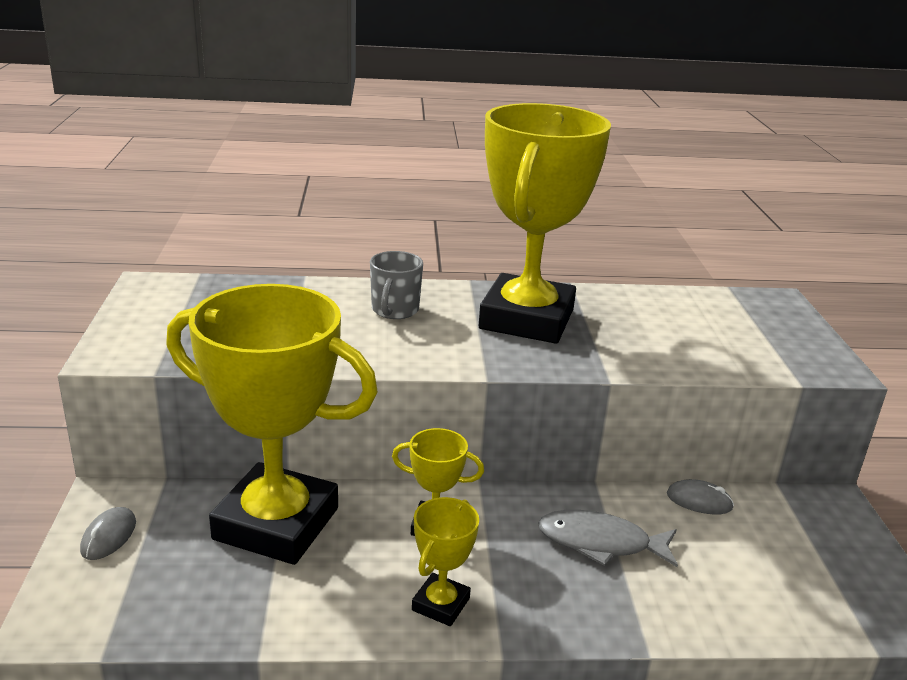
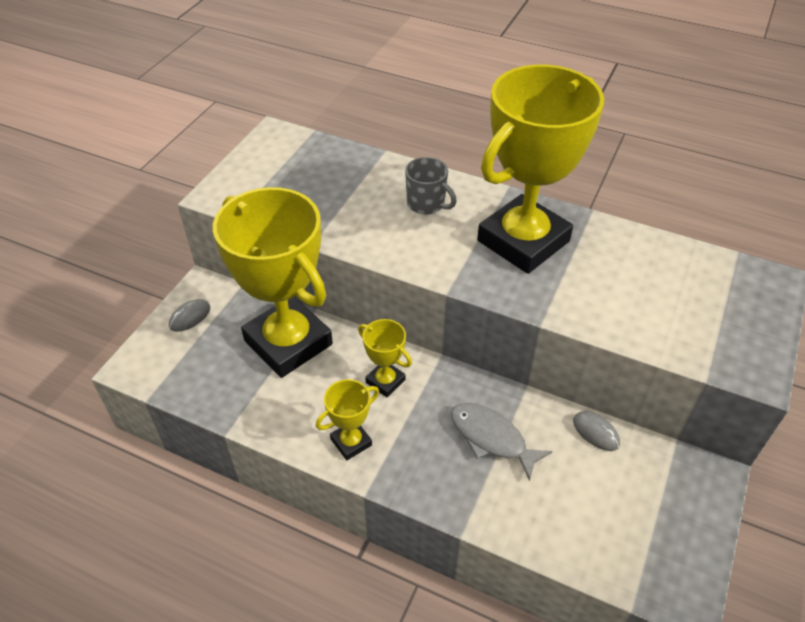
camera: 30 degrees right, 20 degrees up
grey mug [370,251,423,319] -> grey mug turned 90 degrees counterclockwise [405,157,457,215]

